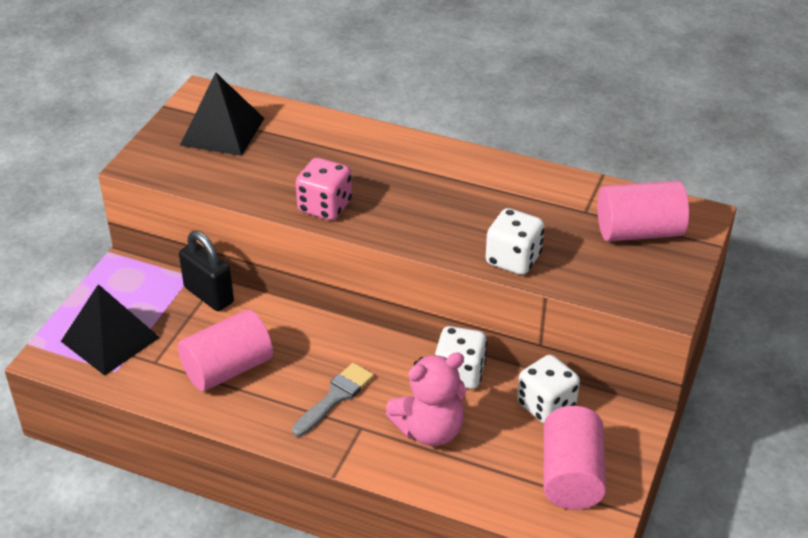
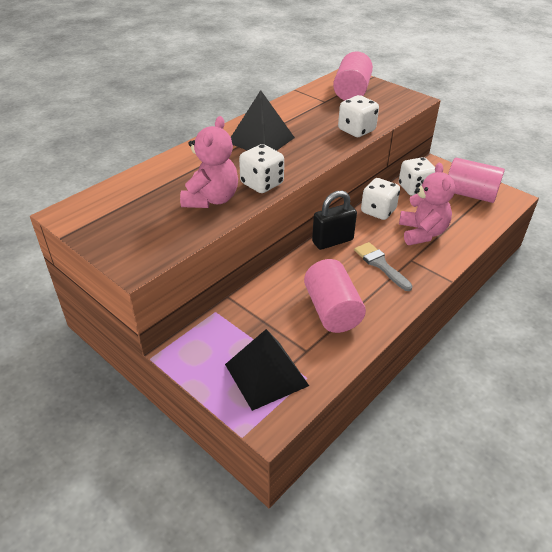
camera: 70 degrees left, 0 degrees up
black padlock [179,230,234,311] -> black padlock moved to [312,191,357,250]
black pyramid [180,72,264,156] -> black pyramid moved to [231,90,295,151]
pink dice [296,158,352,220] -> white dice [239,144,284,193]
none -> pink teddy bear [180,116,238,208]

